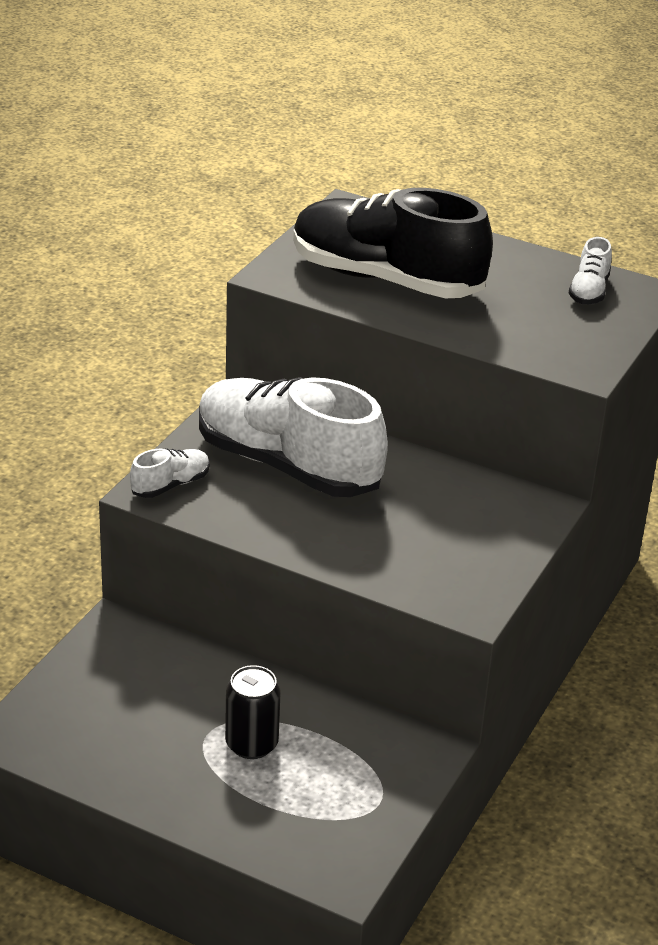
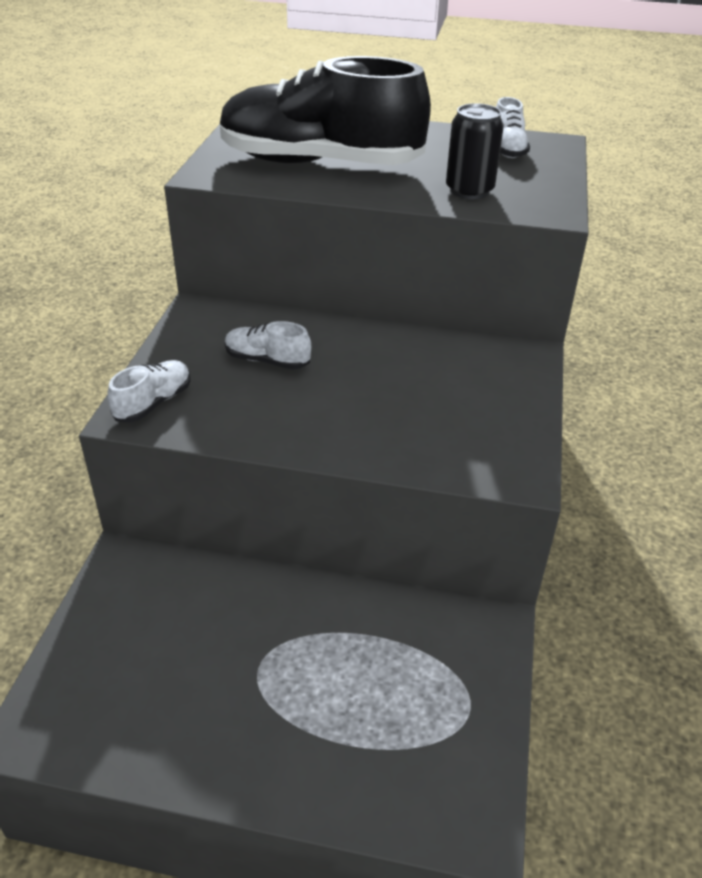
camera: 15 degrees left, 5 degrees up
white shoe [199,377,388,497] -> white shoe [225,321,311,370], size x0.41
black can [225,665,281,759] -> black can moved to [446,103,504,199]

